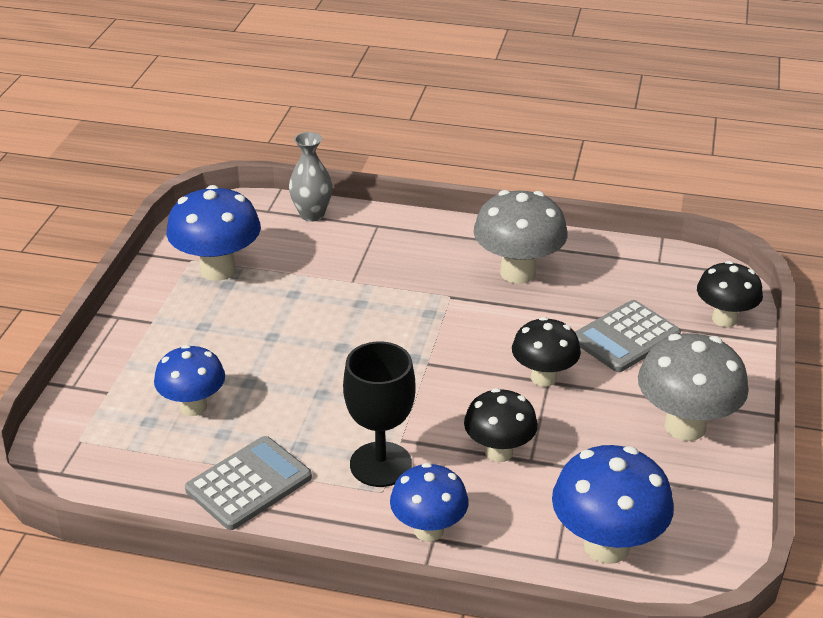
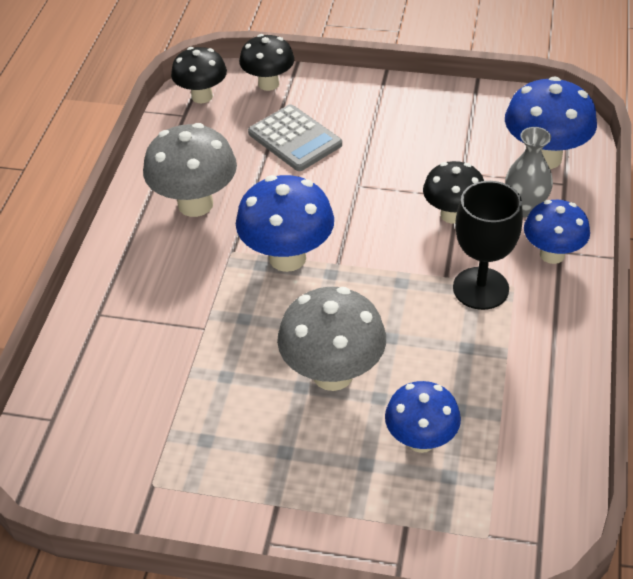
camera: 90 degrees left, 10 degrees up
blue mushroom [167,185,261,281] -> blue mushroom moved to [236,175,334,272]
grey calculator [185,436,312,530] -> none
grey vase [289,132,333,222] -> grey vase moved to [505,127,553,218]
black mushroom [512,317,581,387] -> black mushroom moved to [171,47,227,103]
grey mushroom [638,333,749,441] -> grey mushroom moved to [277,287,386,391]

